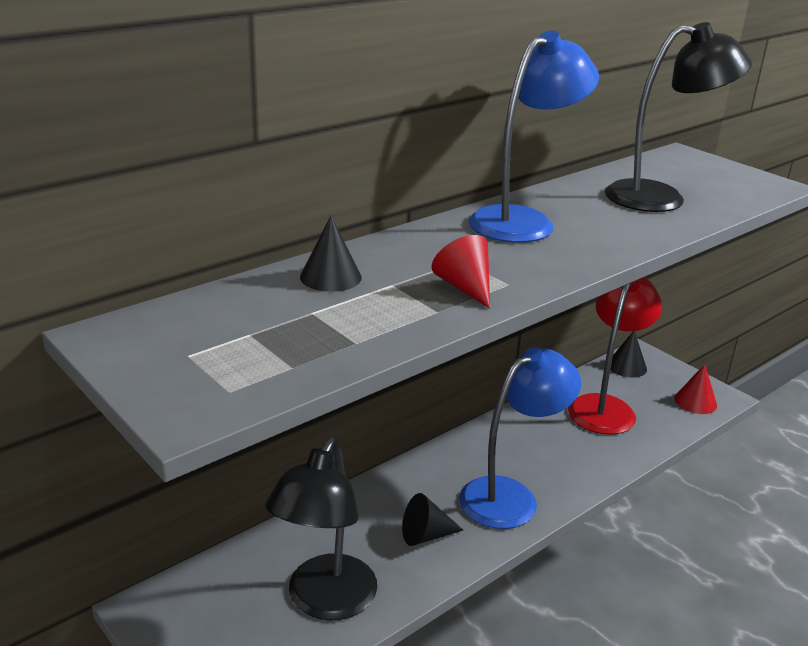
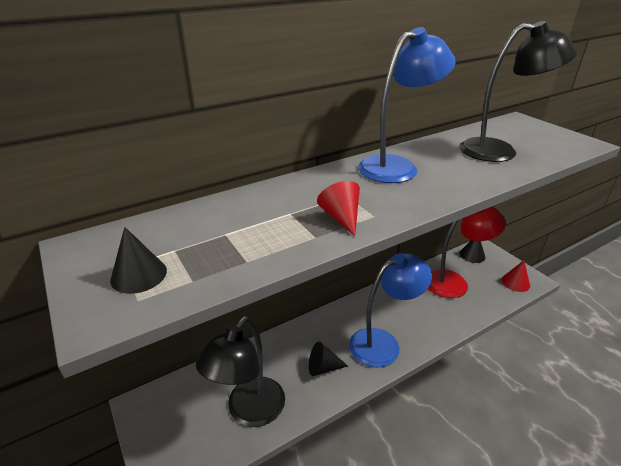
camera: 10 degrees right, 5 degrees up
black cone [300,216,362,292] -> black cone moved to [110,227,167,294]
red lamp [568,277,662,435] -> red lamp turned 45 degrees clockwise [428,206,506,298]

